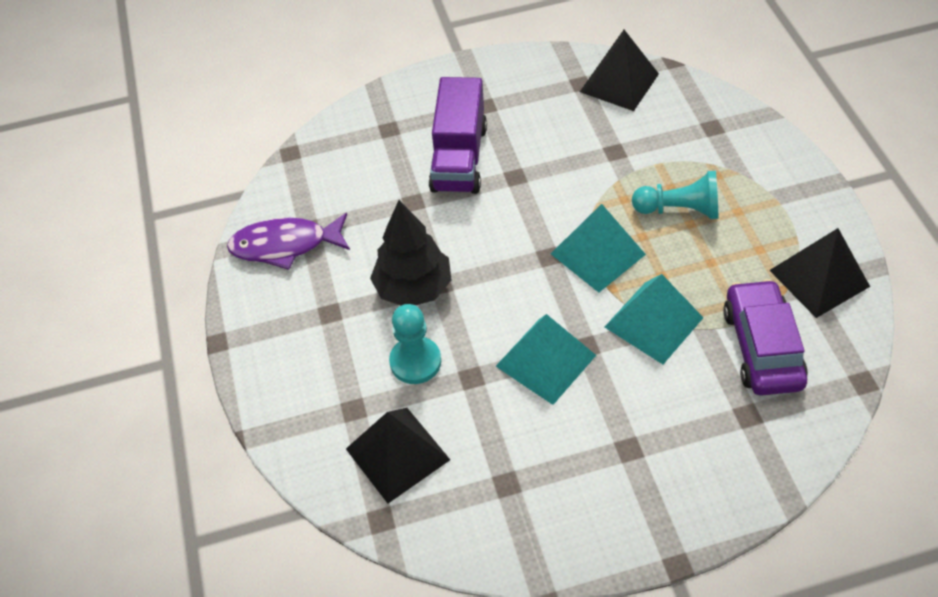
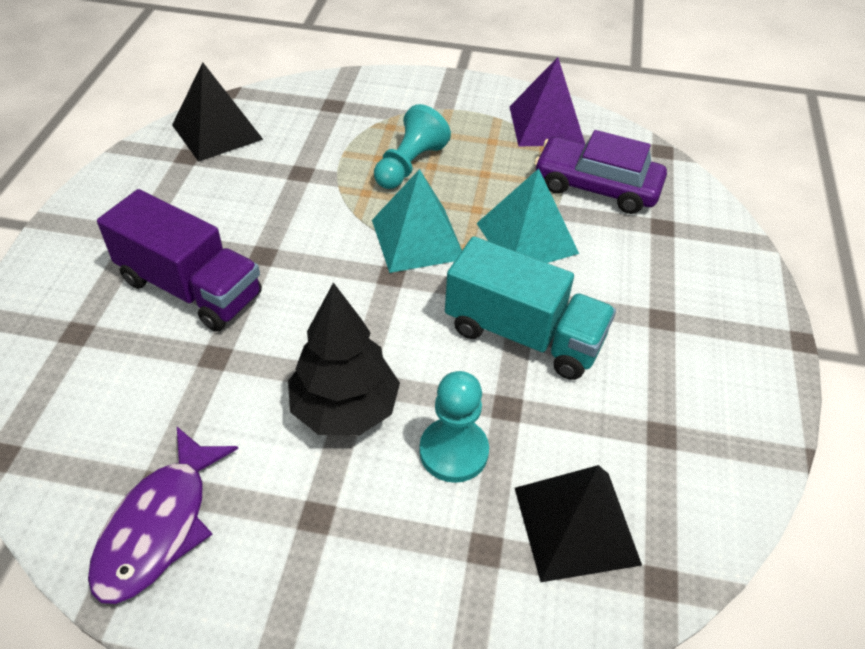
camera: 70 degrees left, 5 degrees down
turquoise pyramid [496,314,596,405] -> turquoise truck [445,236,616,380]
black pyramid [769,228,870,318] -> purple pyramid [509,57,585,147]

